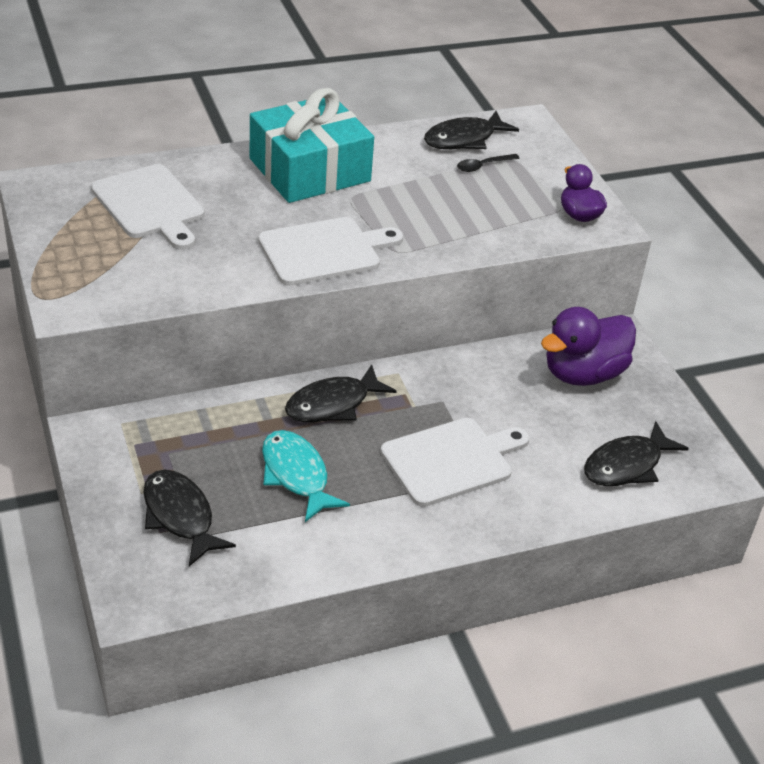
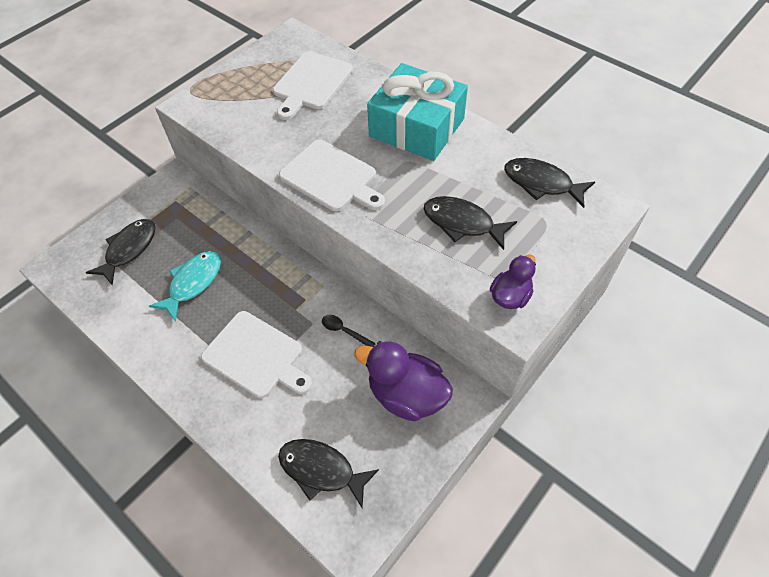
camera: 65 degrees right, 15 degrees up
black fish [285,365,397,422] -> black fish moved to [423,196,517,250]
black spoon [457,154,520,172] -> black spoon moved to [322,315,376,347]

